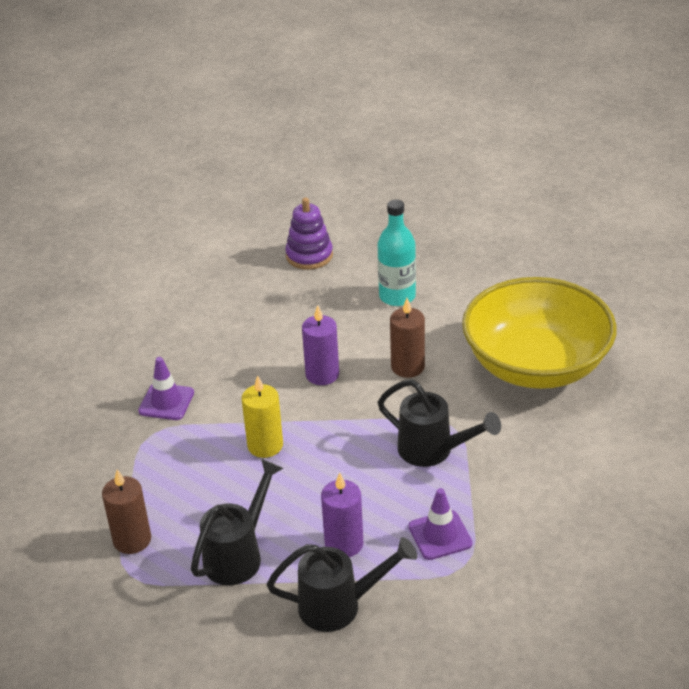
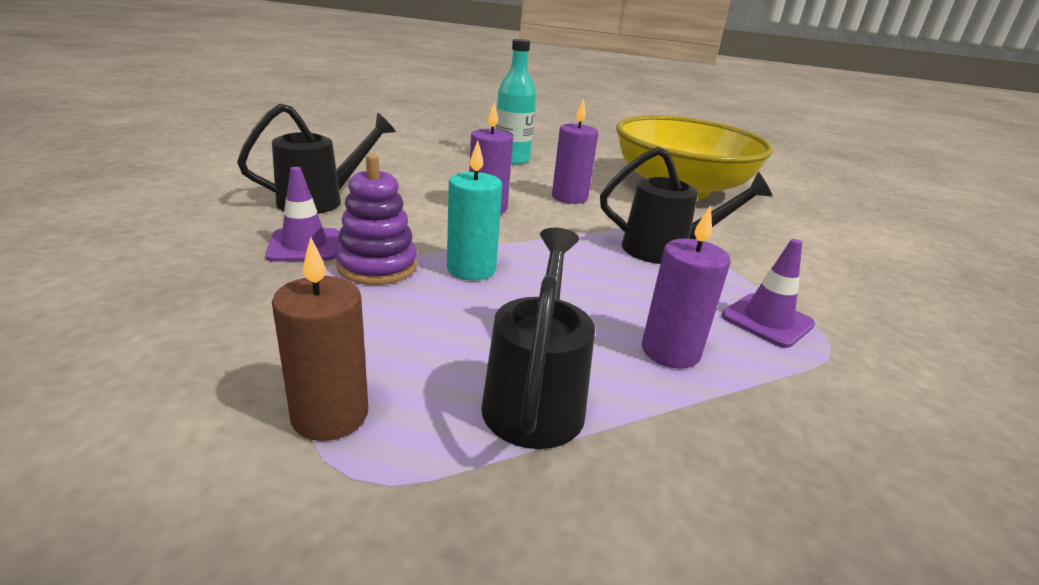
camera: 30 degrees left, 10 degrees down
yellow candle [242,375,283,458] -> turquoise candle [447,141,502,280]
black watering can [267,537,417,632] -> black watering can moved to [237,103,396,214]
purple stacking toy [285,198,333,270] -> purple stacking toy moved to [335,154,417,285]
brown candle [390,298,425,378] -> purple candle [552,98,598,204]

